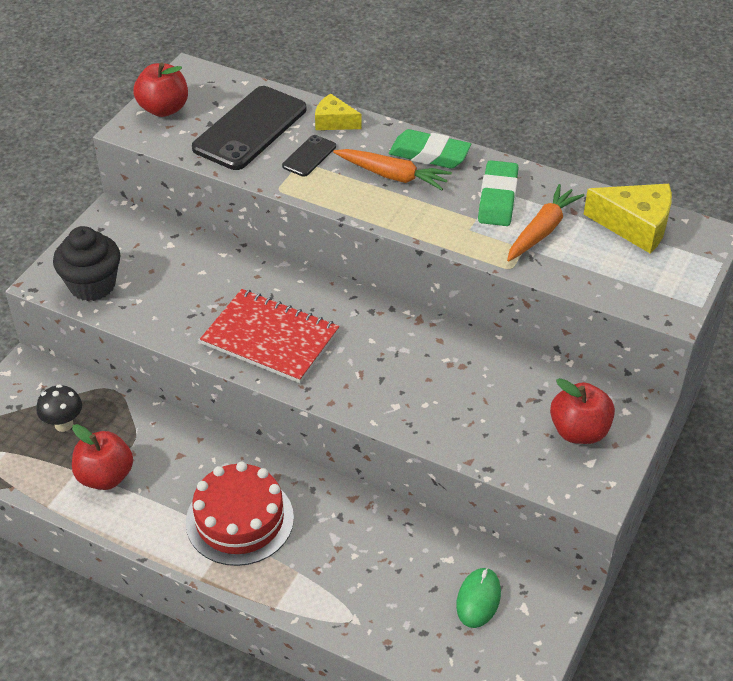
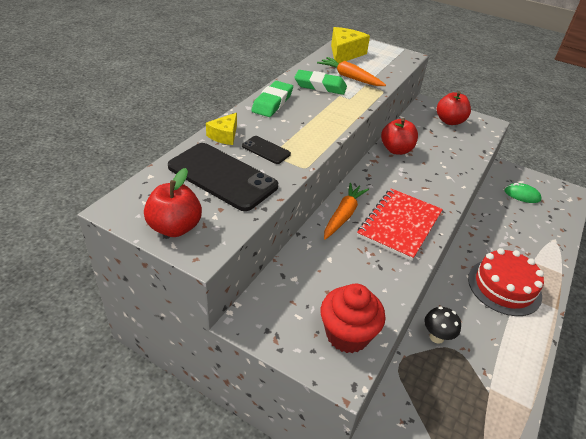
camera: 90 degrees left, 5 degrees down
black mushroom [36,384,82,432] -> black mushroom moved to [424,306,461,344]
black cupcake [53,226,121,301] -> red cupcake [321,284,386,353]
red apple [72,424,133,490] -> red apple moved to [381,118,418,155]
orange carrot [333,149,452,190] -> orange carrot moved to [324,183,369,240]

